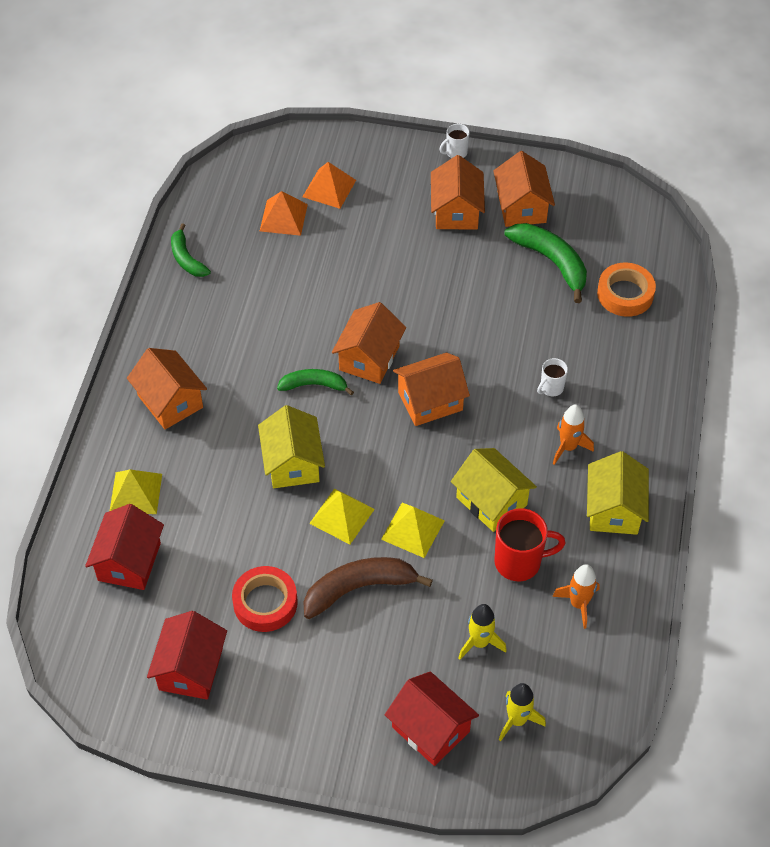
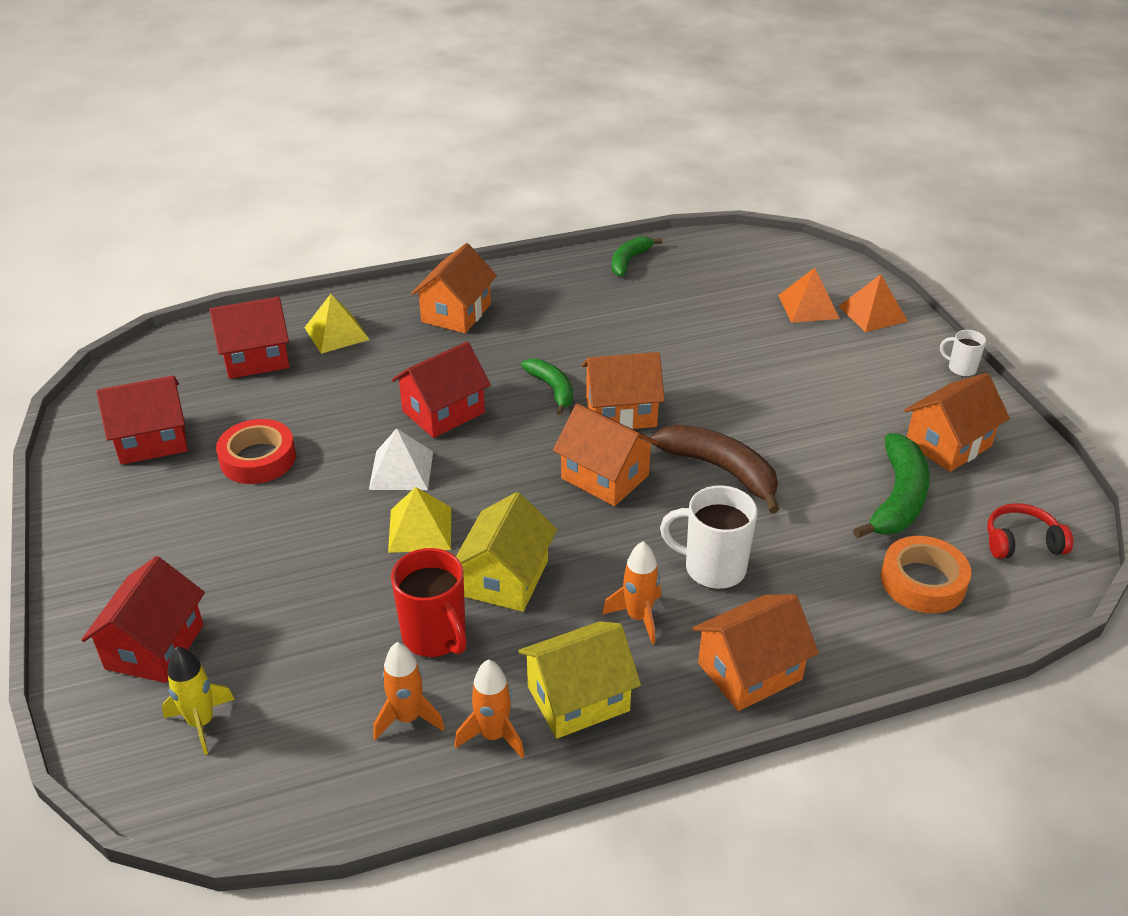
camera: 60 degrees right, 15 degrees down
yellow house [258,405,325,488] -> red house [392,341,491,438]
orange pyramid [260,191,308,236] -> orange pyramid moved to [839,274,908,332]
brown banana [303,557,433,619] -> brown banana moved to [651,425,779,513]
yellow pyramid [309,489,375,544] -> white pyramid [369,428,433,490]
orange house [431,155,485,229] -> orange house moved to [692,594,819,711]
yellow rocket [459,604,507,660] -> none
white mug [537,358,568,396] -> white mug [660,485,757,589], size x1.83
none -> orange rocket [454,659,525,759]
none -> red headphones [987,503,1073,559]

